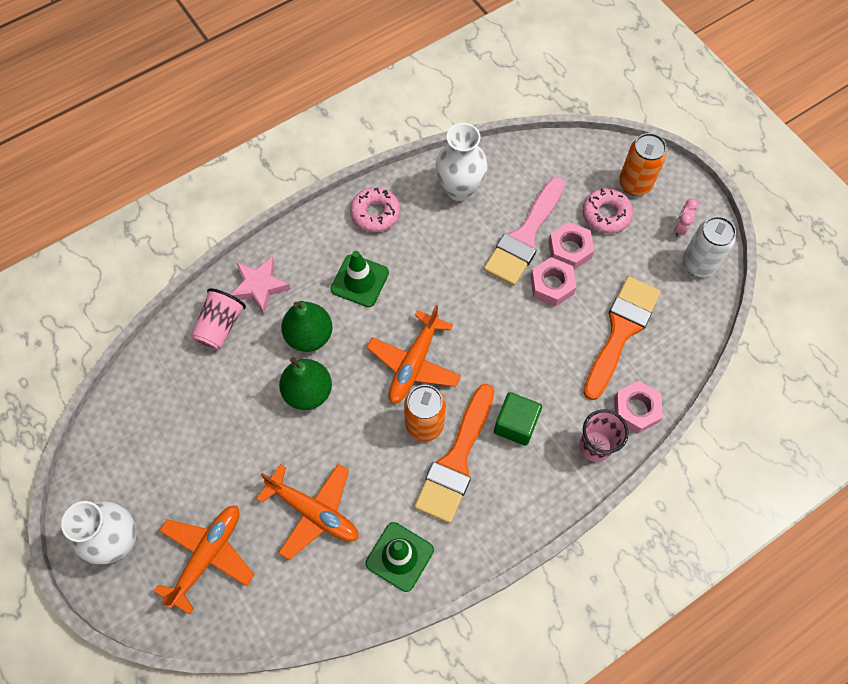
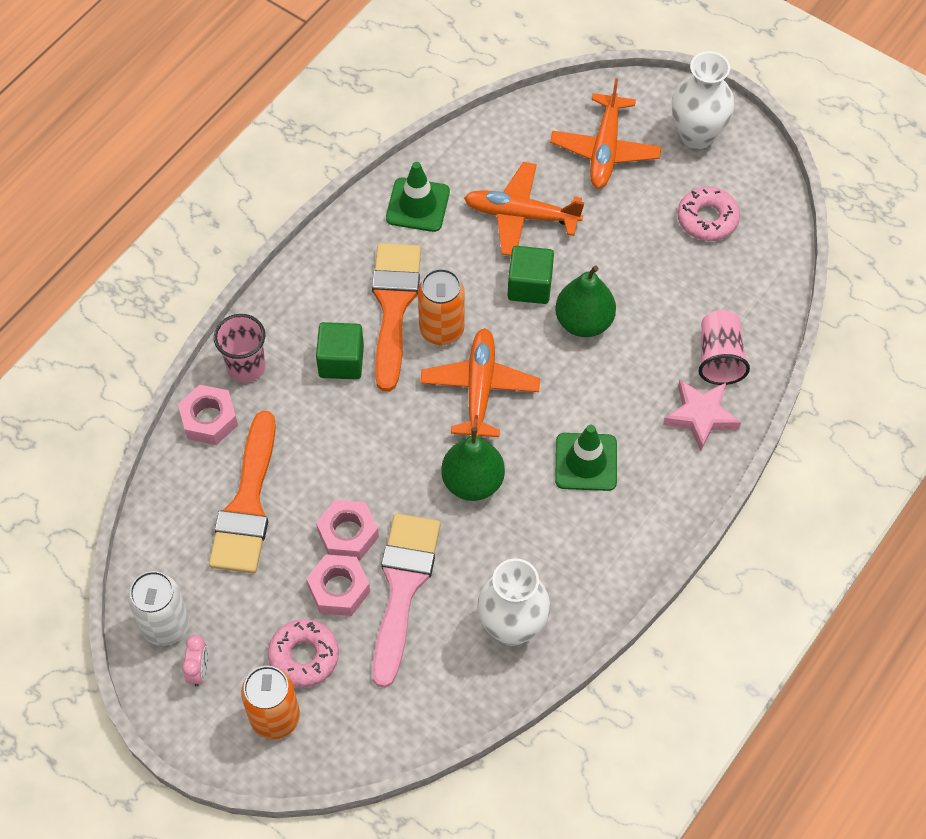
camera: 160 degrees right, 5 degrees down
green pear [281,301,333,352] -> green pear moved to [441,427,505,501]
pink donut [350,187,400,232] -> pink donut moved to [677,187,740,241]
none -> green cube [508,246,554,304]

